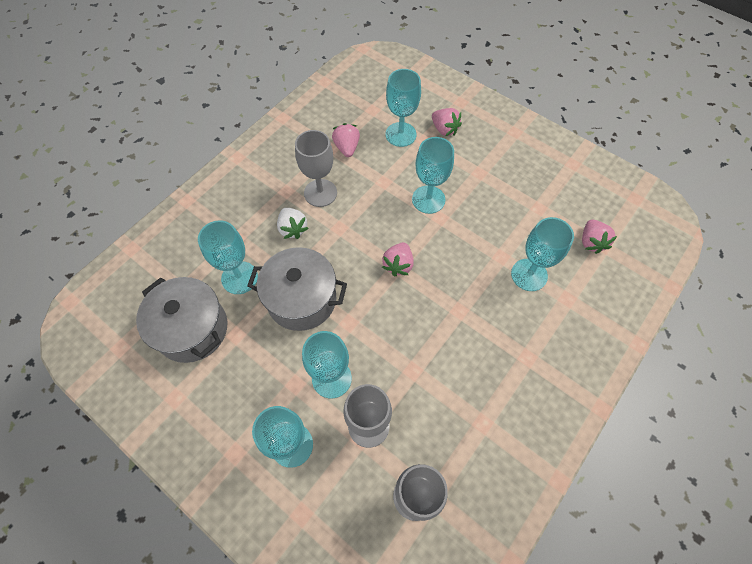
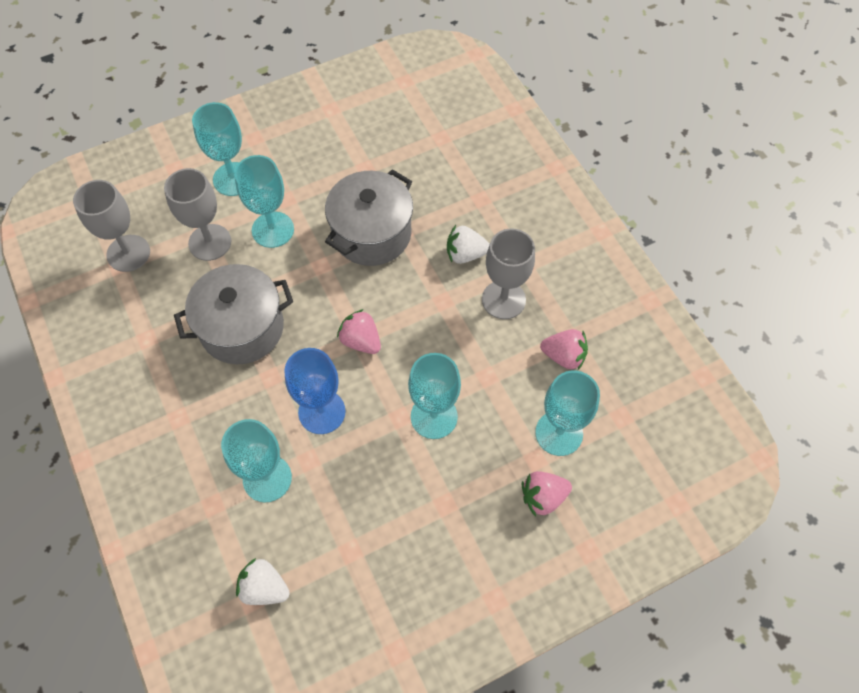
camera: 115 degrees right, 0 degrees up
grey pot [136,277,227,363] -> grey pot moved to [174,264,293,364]
turquoise goblet [198,220,258,294] -> none
pink strawberry [582,219,617,254] -> white strawberry [236,558,290,605]
none -> blue goblet [284,348,346,434]

